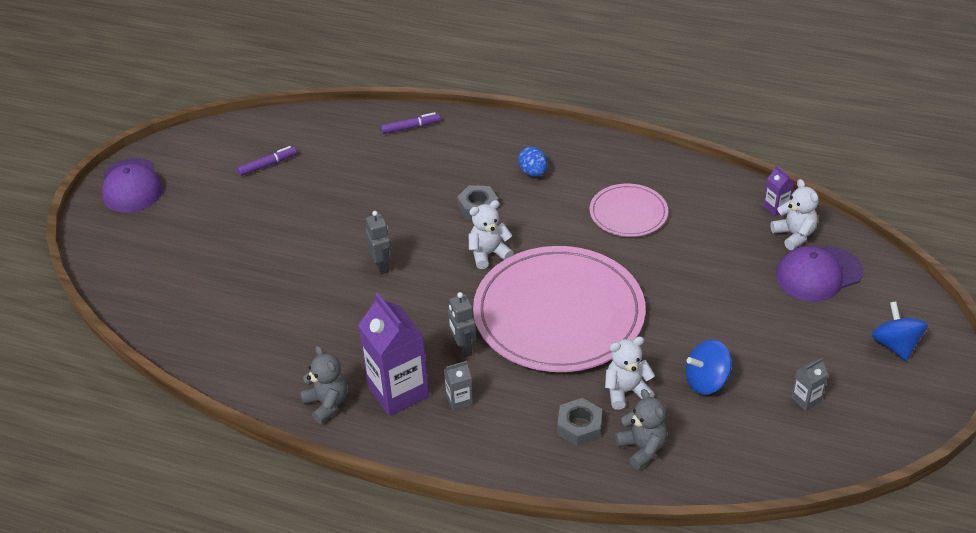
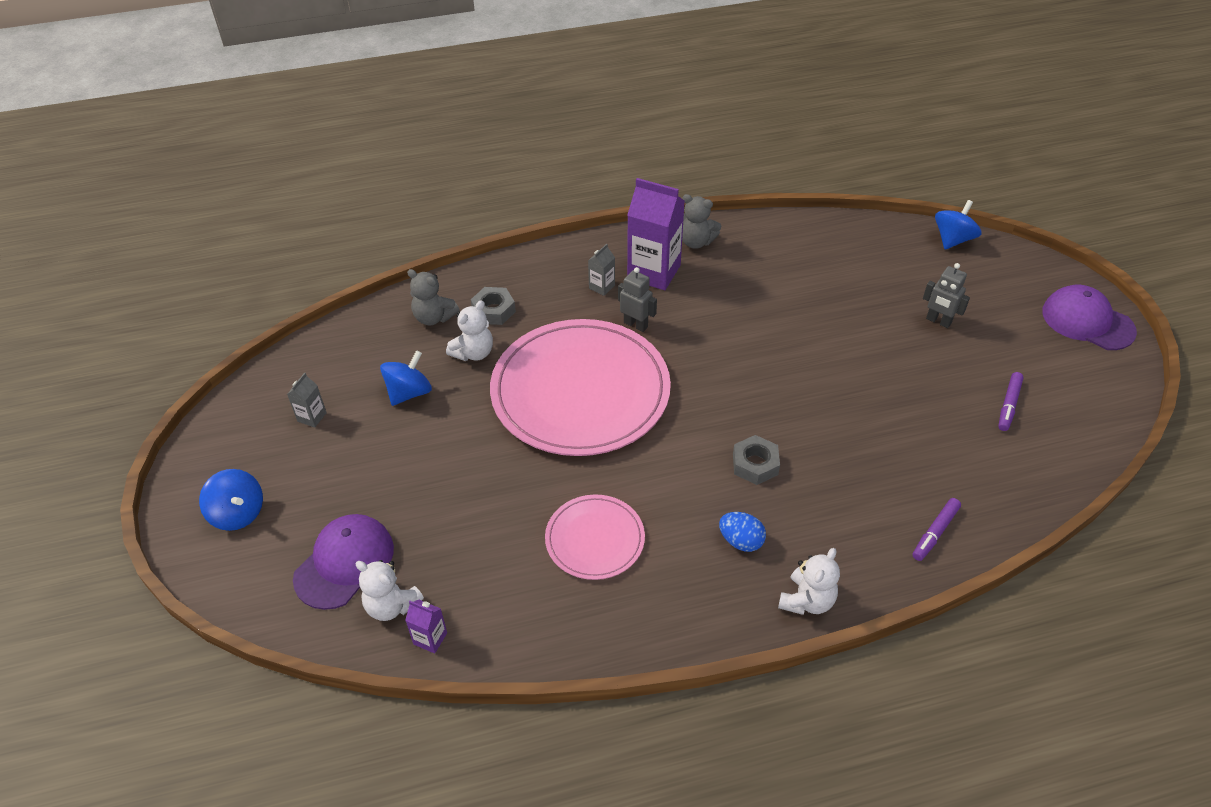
camera: 145 degrees right, 5 degrees up
grey robot [365,211,392,275] -> grey robot moved to [923,263,970,328]
white teddy bear [468,200,514,269] -> white teddy bear moved to [778,548,840,615]
none -> blue spinning top [935,200,982,250]

